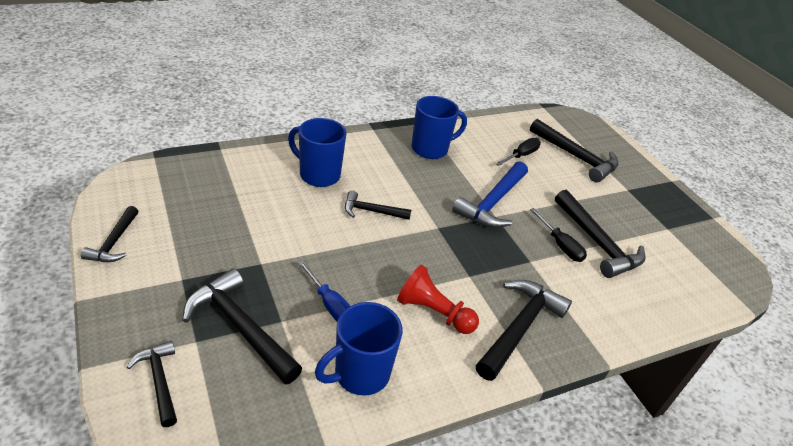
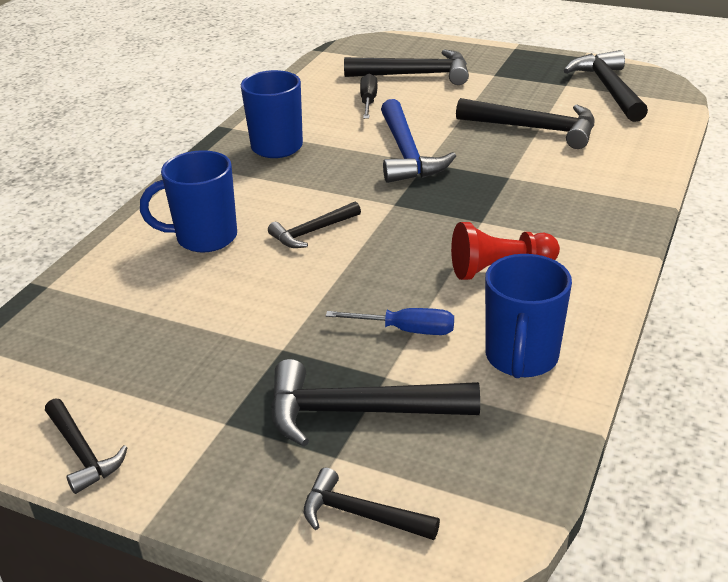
camera: 35 degrees left, 5 degrees down
black hammer [476,280,572,381] -> black hammer moved to [564,50,648,122]
black screwdriver [530,208,587,262] -> none

